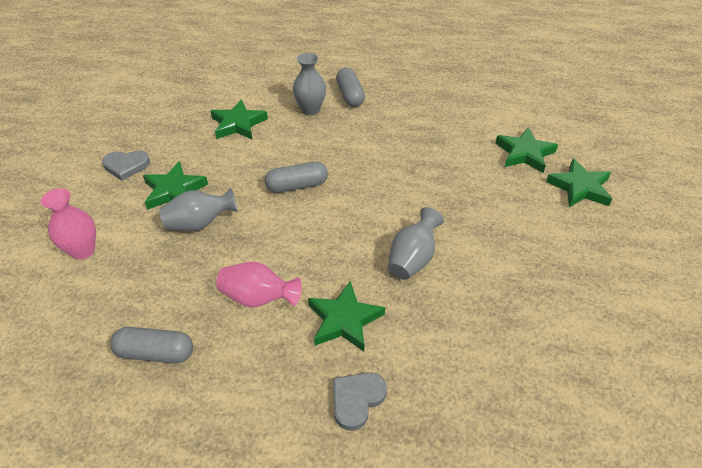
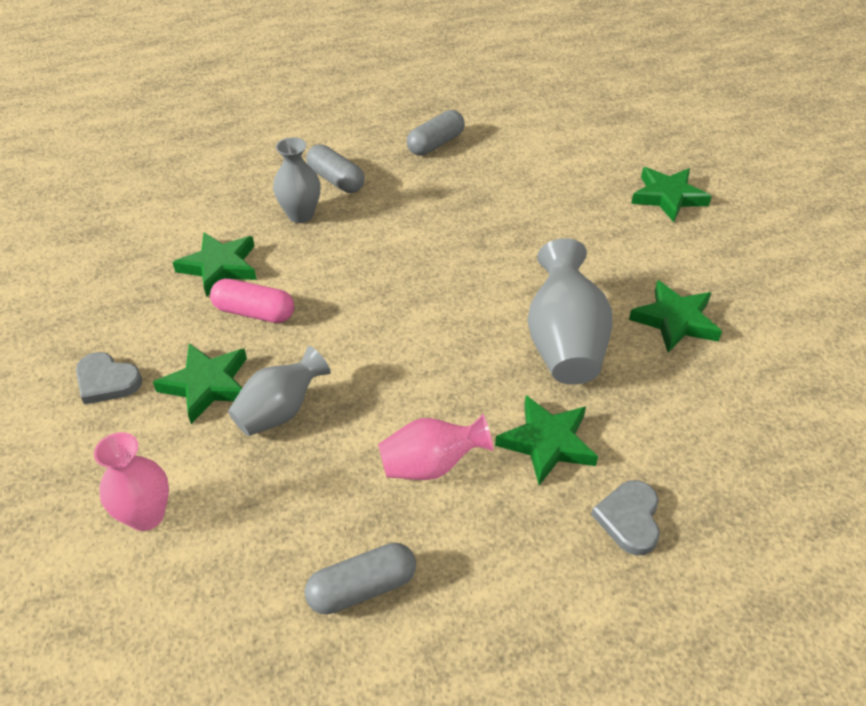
camera: 30 degrees left, 0 degrees up
grey heart [102,151,150,181] -> grey heart turned 60 degrees clockwise [76,352,142,405]
grey capsule [265,162,328,193] -> grey capsule moved to [407,110,465,156]
grey vase [388,207,444,280] -> grey vase [528,238,612,385], size x1.52
green star [495,127,558,173] -> green star moved to [629,280,722,352]
none -> pink capsule [210,279,294,323]

